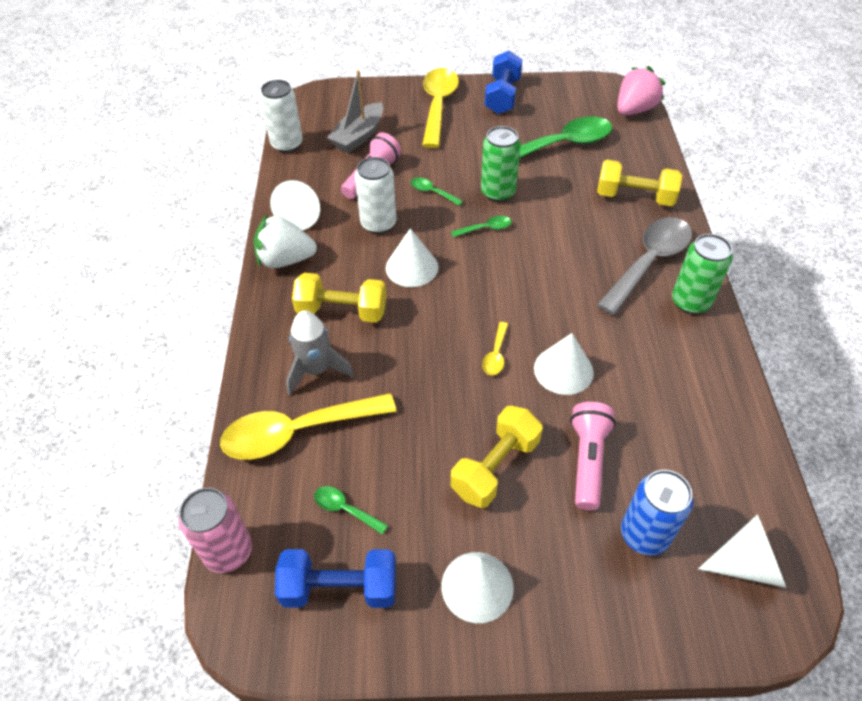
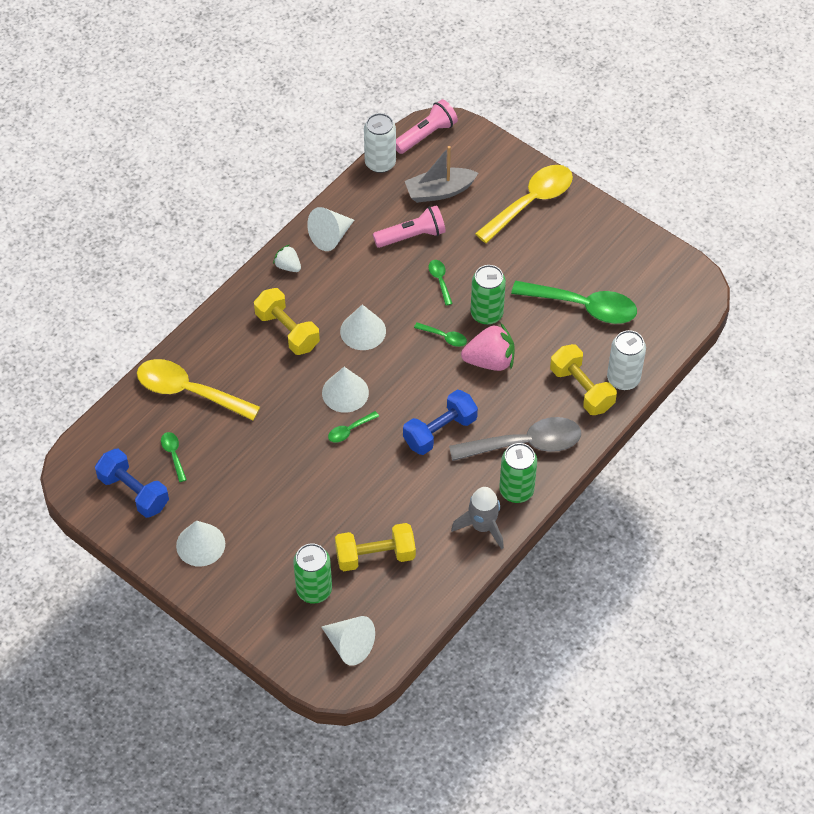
camera: 40 degrees right, 5 degrees up
pink can [179,488,252,573] -> none
white strawberry [254,214,317,268] -> white strawberry [273,244,301,272], size x0.56
grey rocket [286,310,354,395] -> grey rocket moved to [451,487,504,550]
white can [355,157,396,234] -> white can moved to [607,330,646,390]
yellow dumbbell [451,406,543,508] -> yellow dumbbell moved to [335,523,416,571]
yellow spoon [482,322,508,375] -> green spoon [328,411,379,443]
blue dumbbell [485,51,523,114] -> blue dumbbell moved to [403,390,478,455]
white cone [534,333,594,395] -> white cone moved to [322,367,369,413]
pink flashlight [570,402,616,510] -> pink flashlight moved to [396,99,458,154]
pink strawberry [617,66,665,115] -> pink strawberry moved to [461,322,515,371]
blue can [621,470,693,556] -> green can [293,544,332,604]

